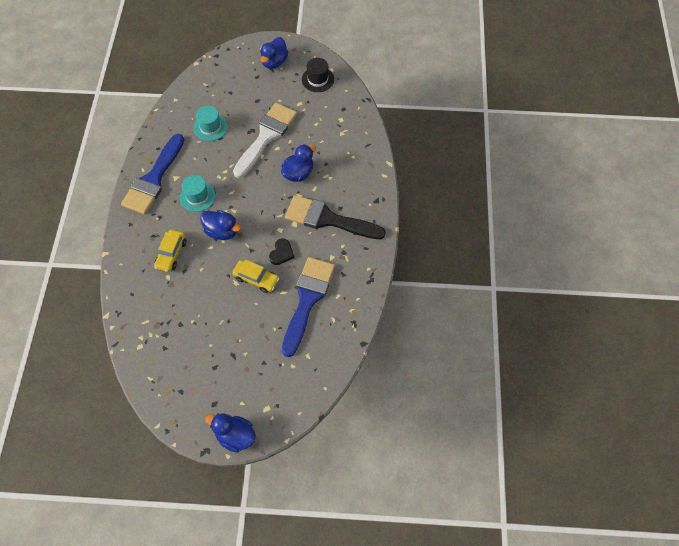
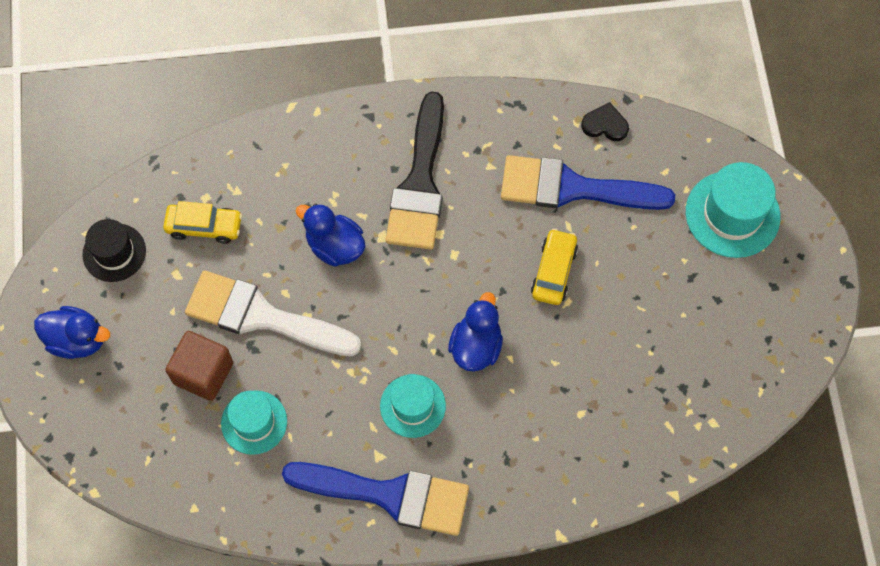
camera: 100 degrees left, 5 degrees up
yellow car [154,230,187,272] -> yellow car moved to [163,201,242,244]
blue duck [205,413,256,453] -> none
black heart [269,238,294,265] -> black heart moved to [581,102,629,141]
none -> brown cube [165,331,233,401]
none -> turquoise hat [686,162,780,258]

